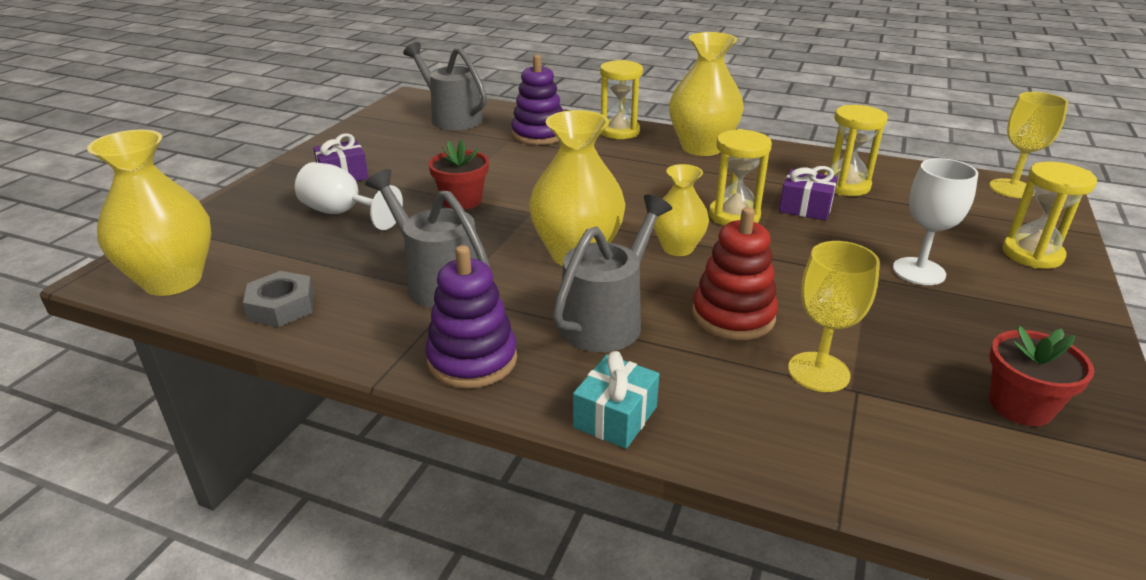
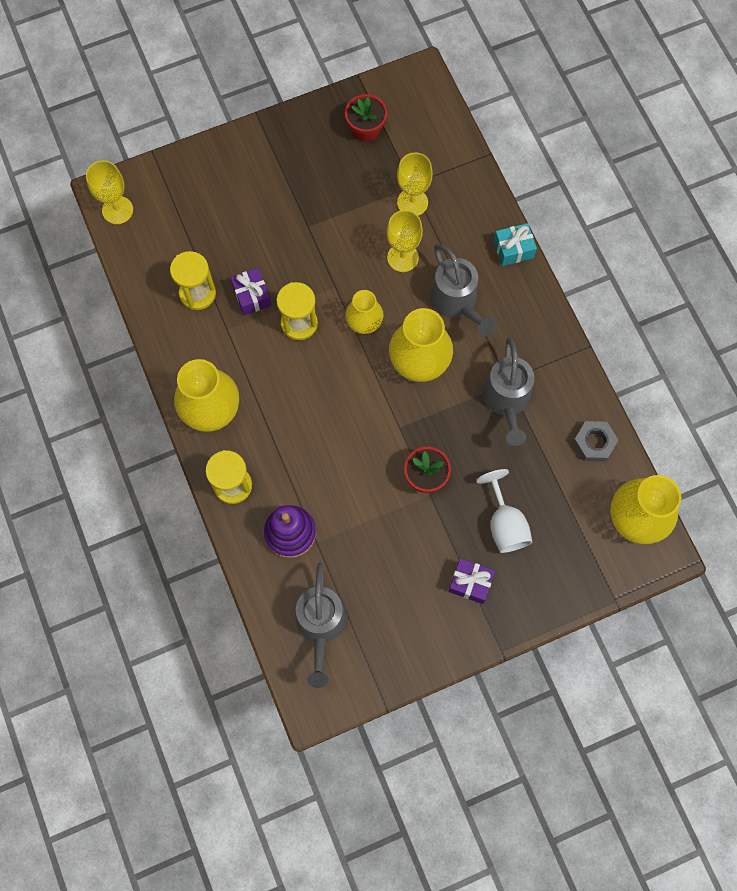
camera: 135 degrees left, 40 degrees up
purple stacking toy [426,245,517,388] -> none
grey watering can [552,194,672,352] -> grey watering can turned 105 degrees counterclockwise [430,244,496,336]
red stacking toy [692,207,778,340] -> yellow goblet [386,210,423,272]
white goblet [893,158,978,285] -> none
yellow hourglass [1002,162,1097,269] -> none

